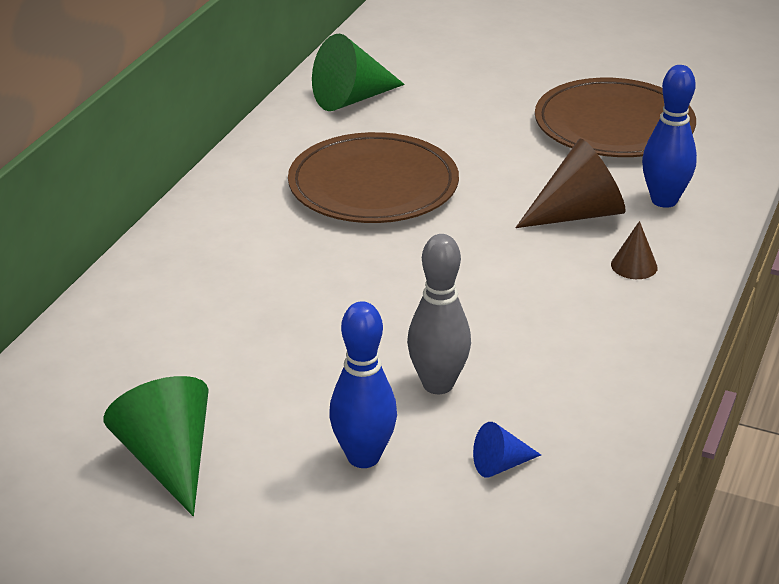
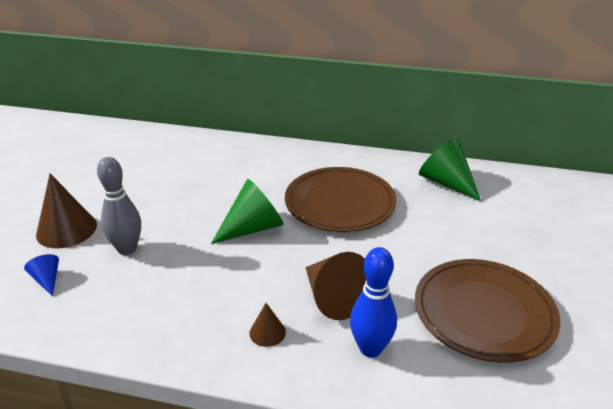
camera: 80 degrees right, 0 degrees up
green cone [104,376,209,516] -> green cone moved to [211,179,283,244]
blue bowling pin [329,301,397,468] -> brown cone [36,174,97,248]

